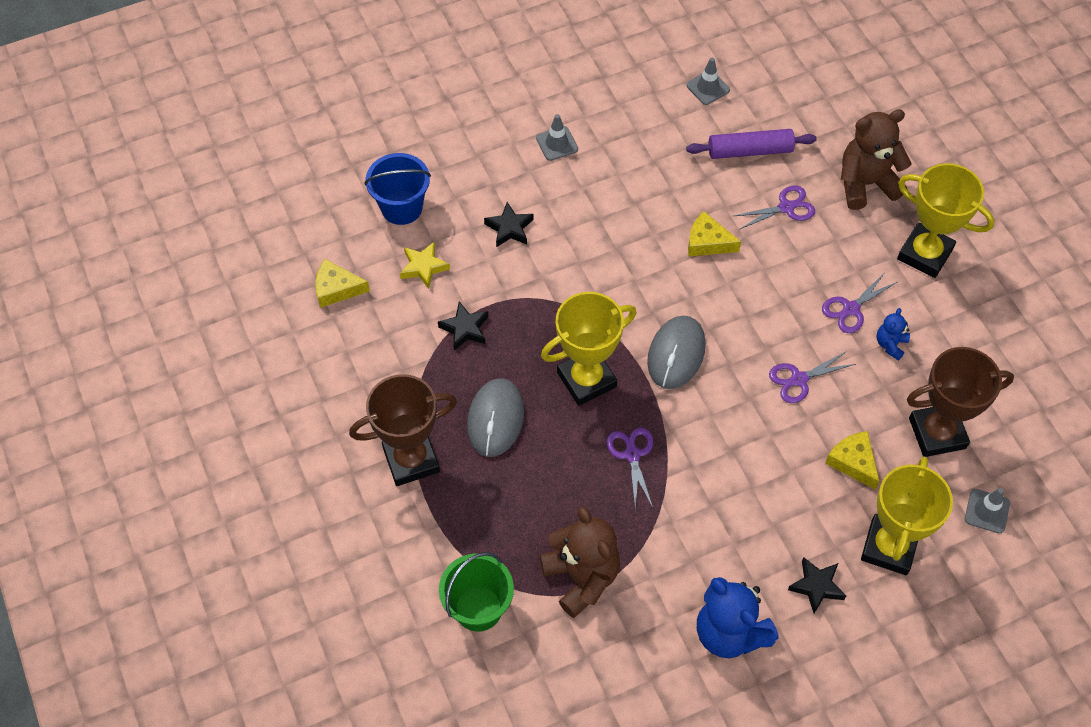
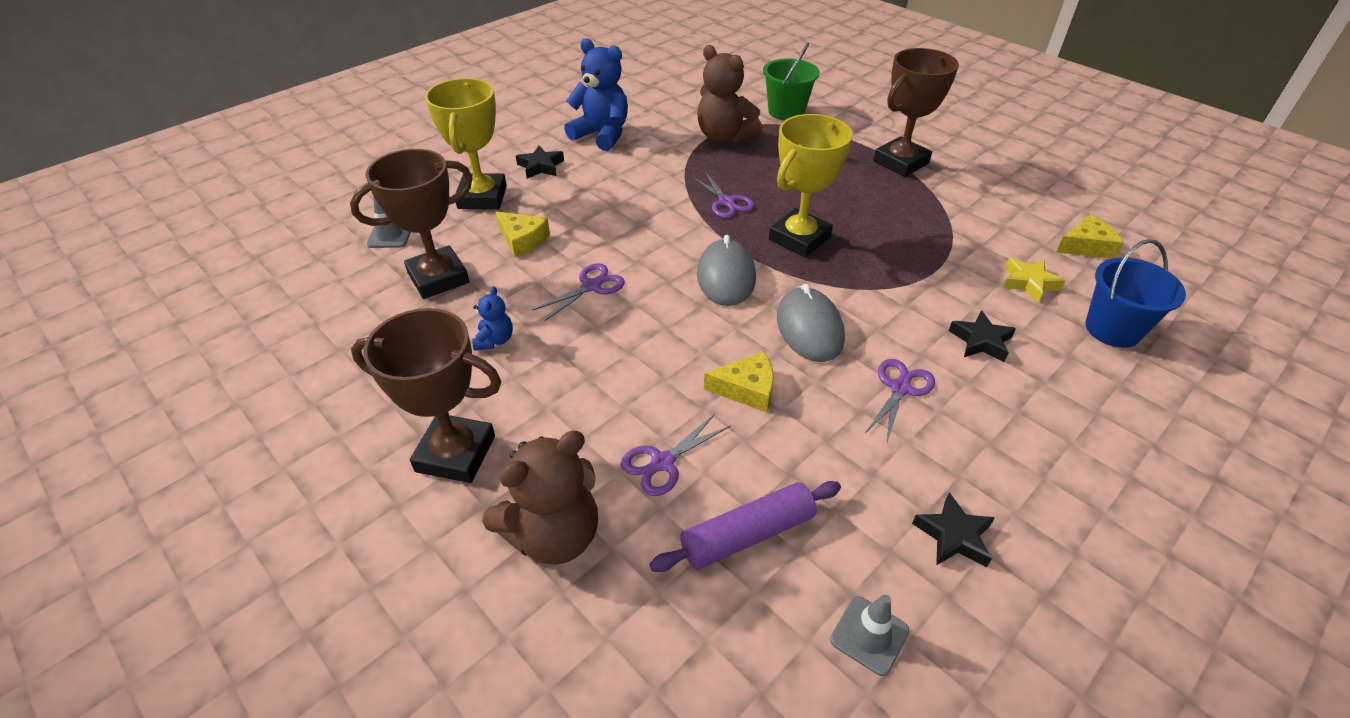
camera: 160 degrees right, 15 degrees down
black star [438,301,488,351] -> black star moved to [912,492,995,567]
grey mouse [467,378,524,457] -> grey mouse moved to [777,284,845,362]
grey traffic cone [536,114,578,161] -> none
purple scissors [822,272,897,333] -> purple scissors moved to [865,359,935,442]
yellow trophy [897,163,995,278] -> brown trophy [351,308,501,483]

